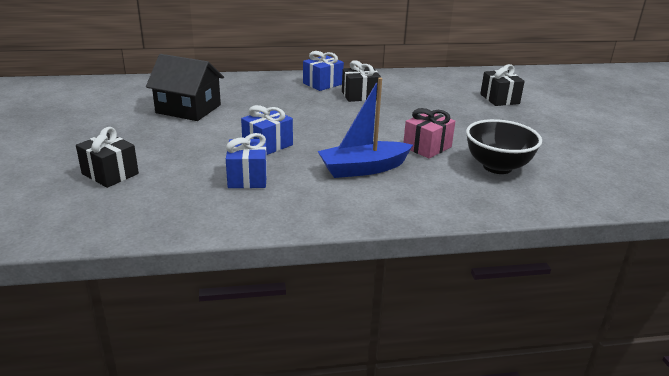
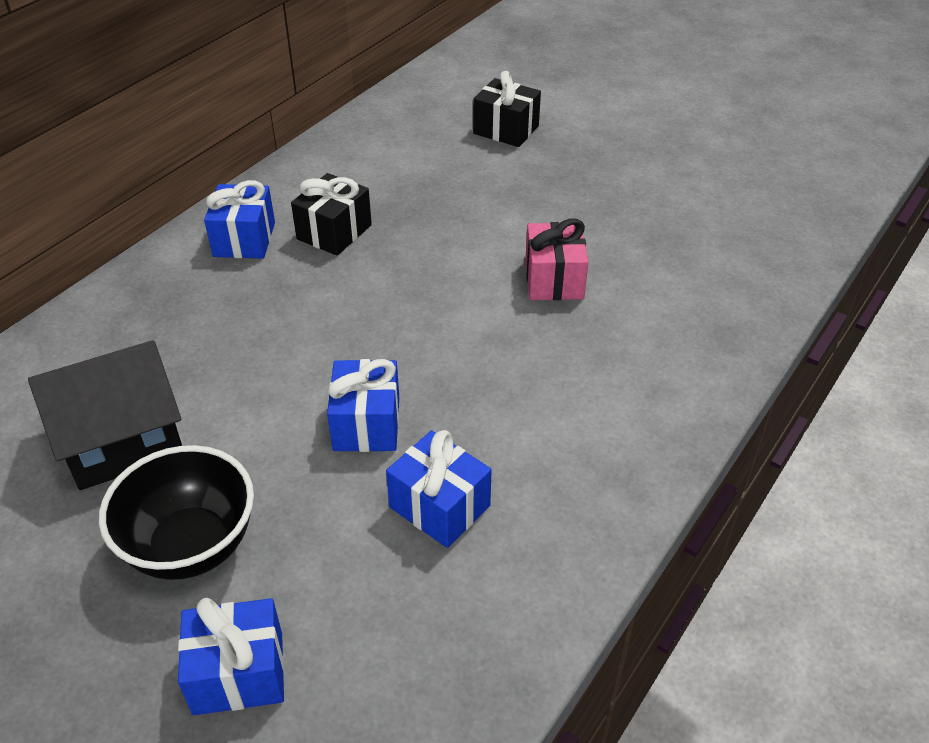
camera: 45 degrees left, 15 degrees up
black gift [76,127,139,188] -> blue gift [178,598,284,715]
blue boat [318,78,413,178] -> none
black bowl [466,119,542,174] -> black bowl moved to [99,445,254,580]

